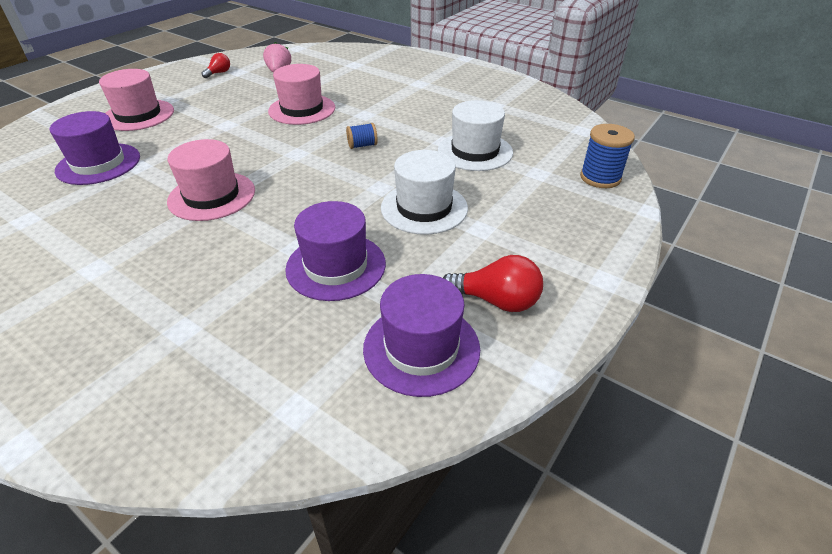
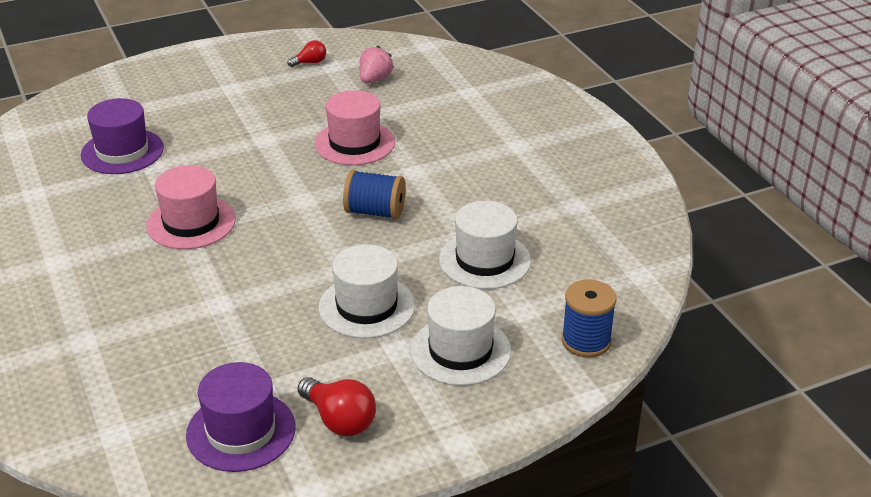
camera: 30 degrees right, 5 degrees down
pink hat [99,69,174,131] -> none
purple hat [285,201,386,301] -> none
blue spool [346,123,378,149] -> blue spool [343,170,405,219], size x1.68
none -> white hat [410,286,511,386]

